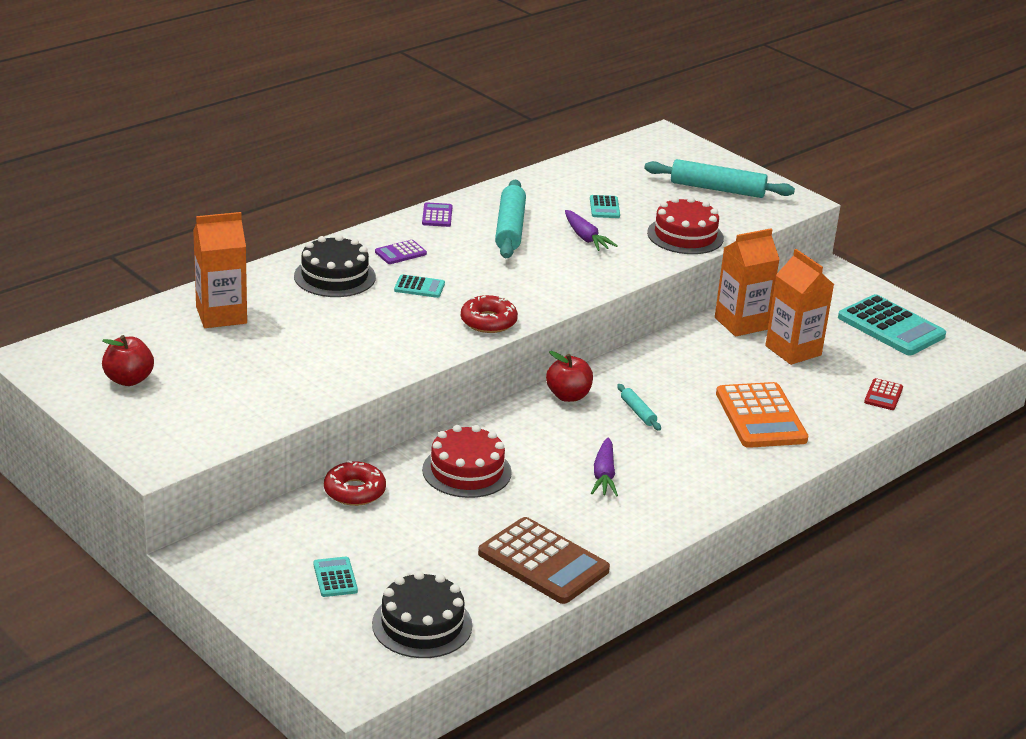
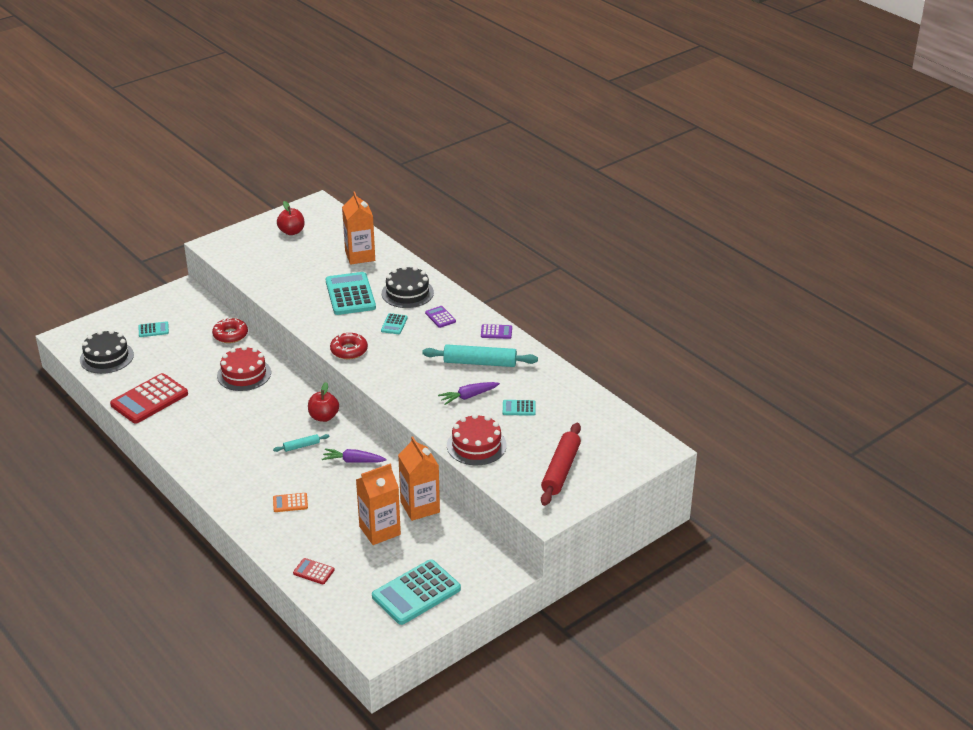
camera: 95 degrees right, 5 degrees up
brown calculator [478,517,610,604] -> red calculator [110,373,188,424]
purple carrot [591,438,618,497] -> purple carrot moved to [322,449,387,463]
turquoise rolling pin [644,159,795,198] -> red rolling pin [541,423,581,506]
orange calculator [716,382,808,448] -> orange calculator [273,493,308,512], size x0.47
none -> turquoise calculator [326,272,376,315]

